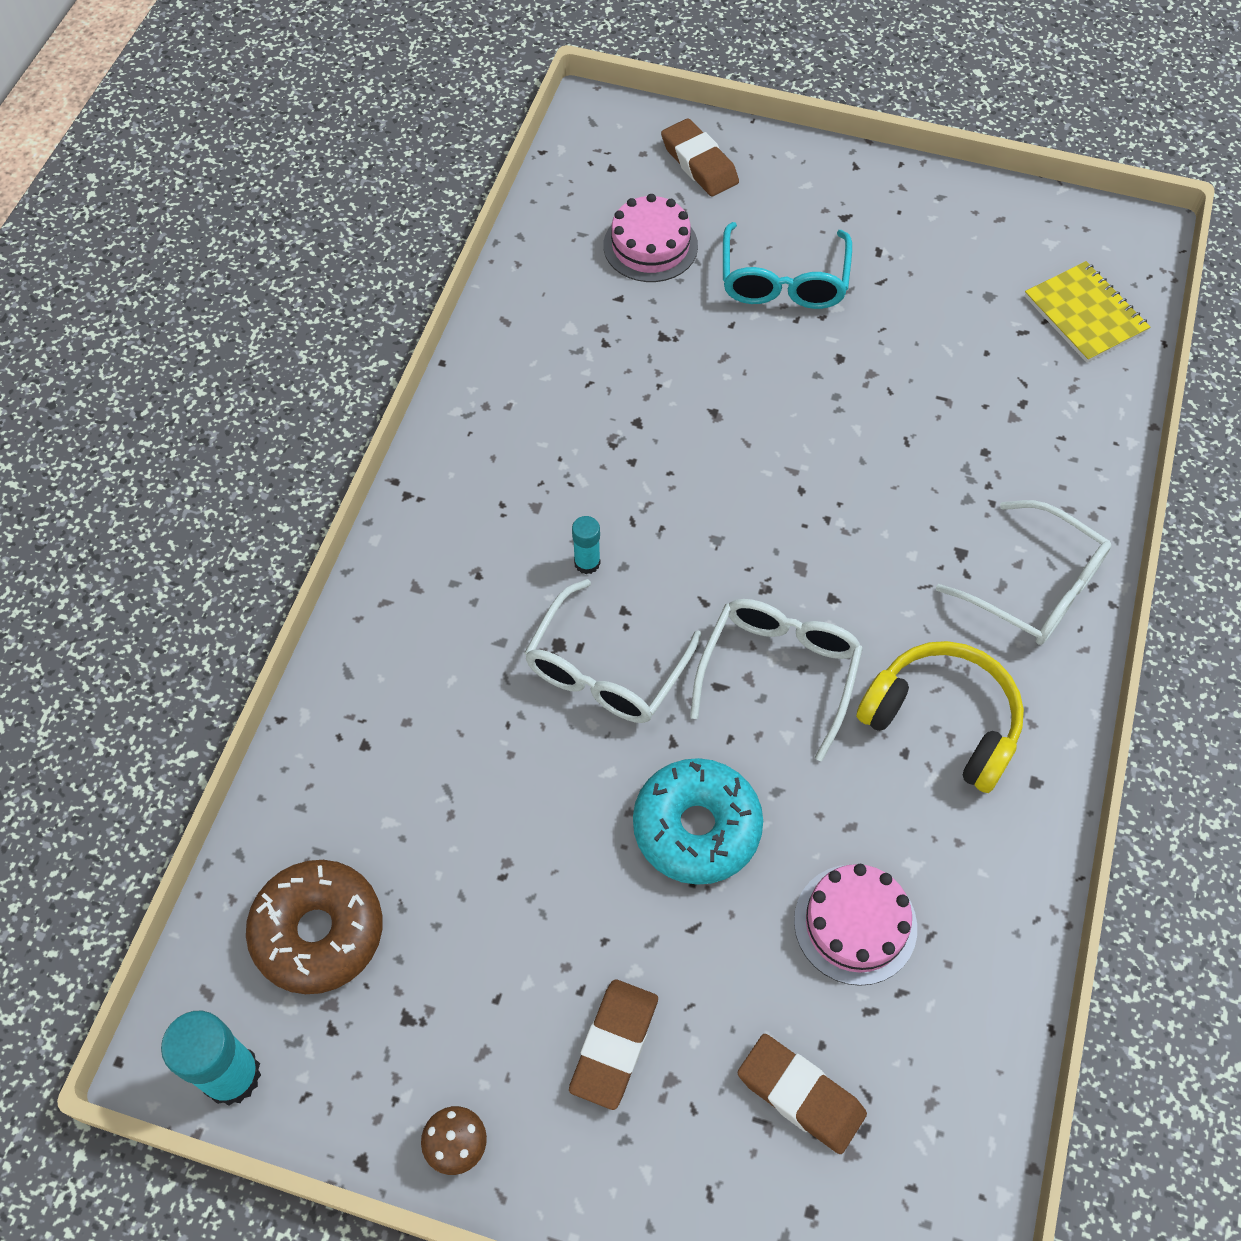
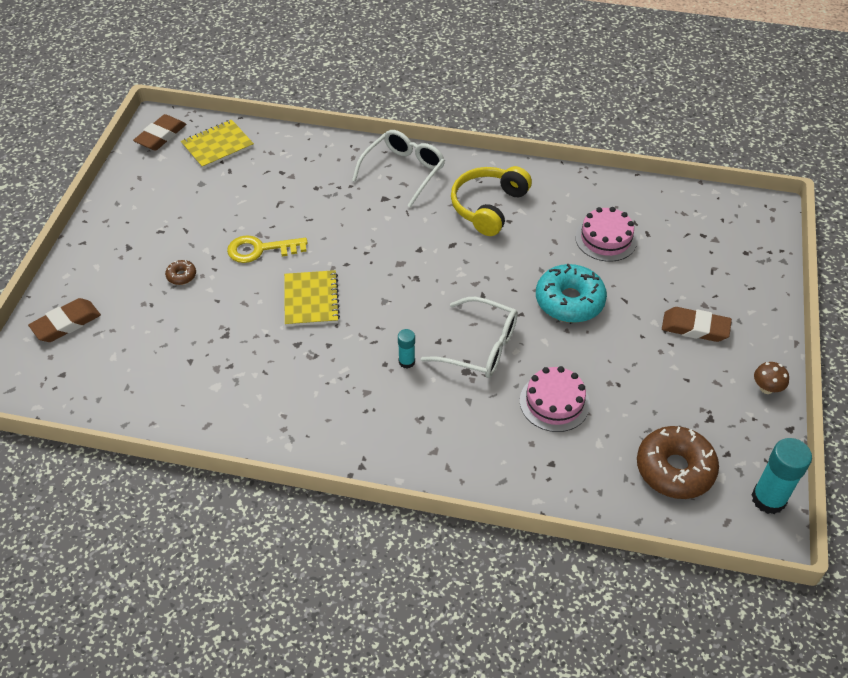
camera: 95 degrees left, 10 degrees down
pink cake [603,194,698,282] -> pink cake moved to [520,366,590,432]
white glasses [690,599,863,761] -> none
turquoise glasses [723,222,852,309] -> brown donut [165,260,196,285]
brown eraser [738,1034,867,1154] -> brown eraser moved to [133,114,186,151]
none -> yellow key [227,235,308,263]
none -> yellow notebook [284,270,340,326]

